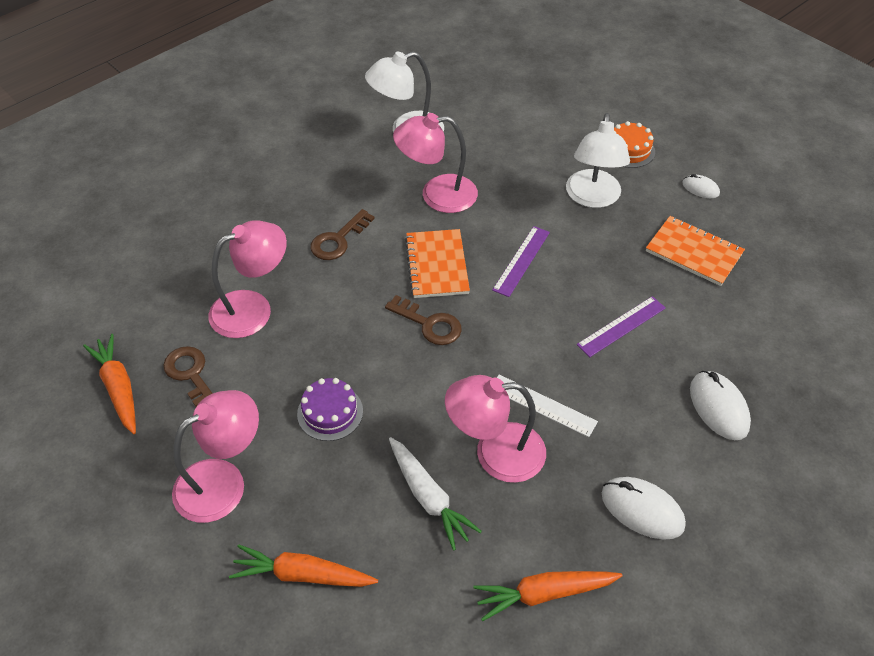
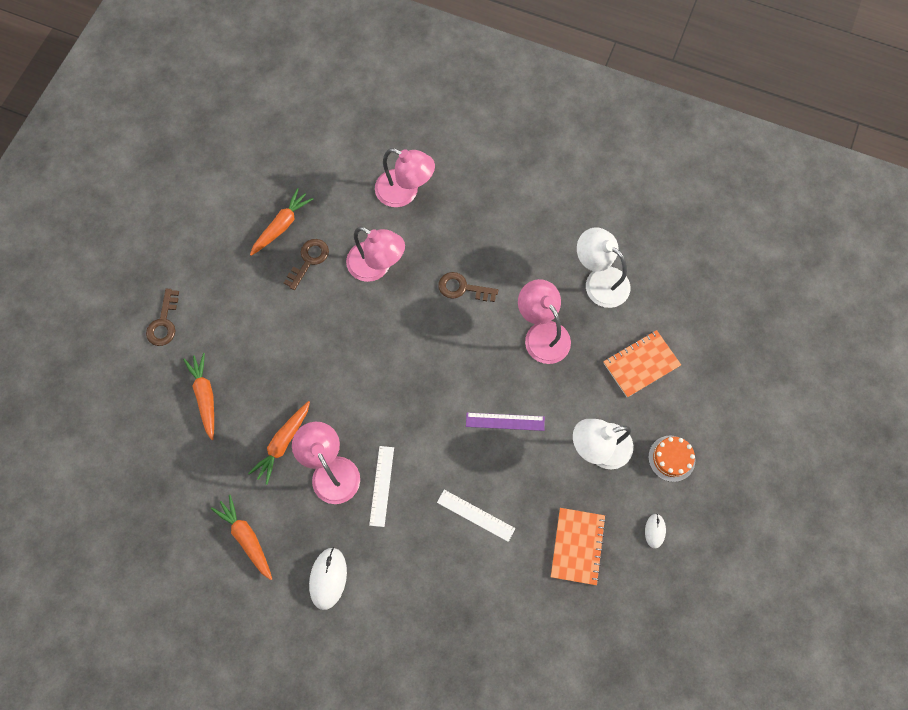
camera: 65 degrees right, 20 degrees up
pink lamp [172,390,259,523] -> pink lamp moved to [375,148,435,207]
purple cake [297,378,363,441] -> none
brown key [385,295,462,345] -> brown key moved to [146,289,179,346]
white carrot [389,437,482,551] -> orange carrot [248,401,310,485]
orange notebook [405,229,470,298] -> orange notebook moved to [603,330,681,397]
purple ruler [577,296,666,357] -> white ruler [437,490,515,542]
white mouse [690,371,751,440] -> none

